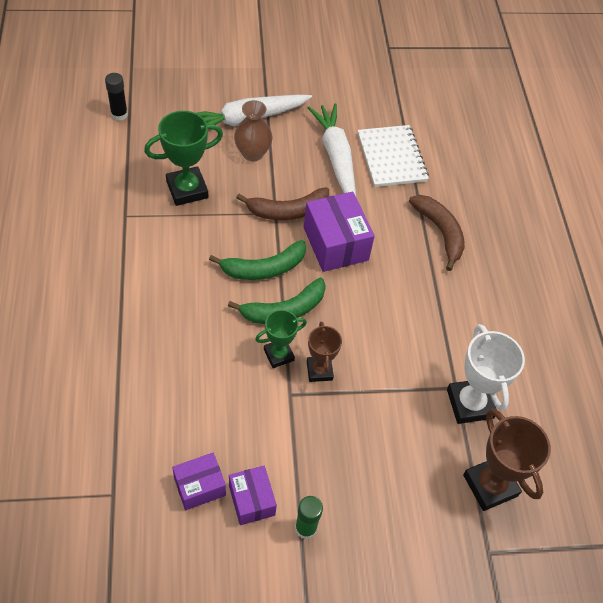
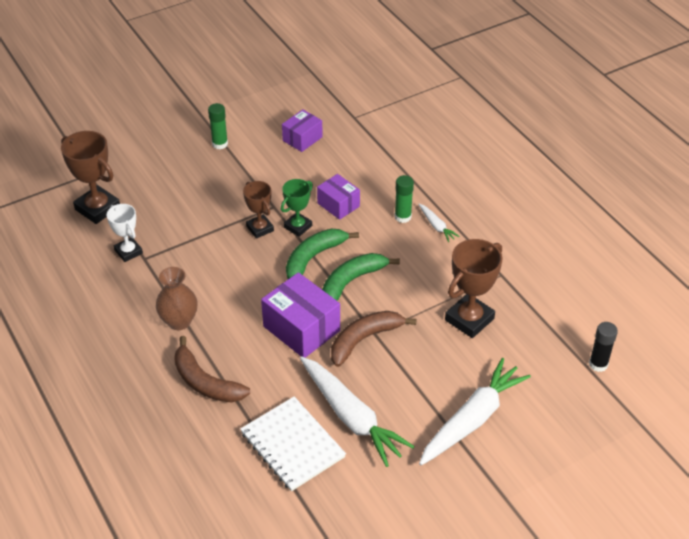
camera: 160 degrees right, 10 degrees down
green trophy [144,111,223,206] -> brown trophy [445,239,503,338]
purple box [229,466,277,525] -> purple box moved to [317,174,360,220]
brown vase [234,100,273,162] -> brown vase moved to [156,267,198,330]
white trophy [447,324,525,424] -> white trophy [107,204,143,262], size x0.62
none -> green glue stick [395,175,414,223]
none -> white carrot [418,204,460,242]

